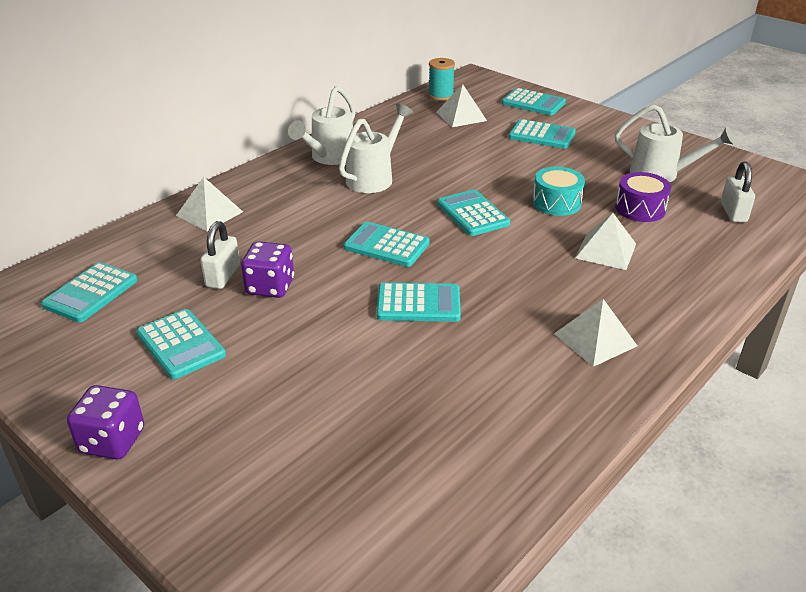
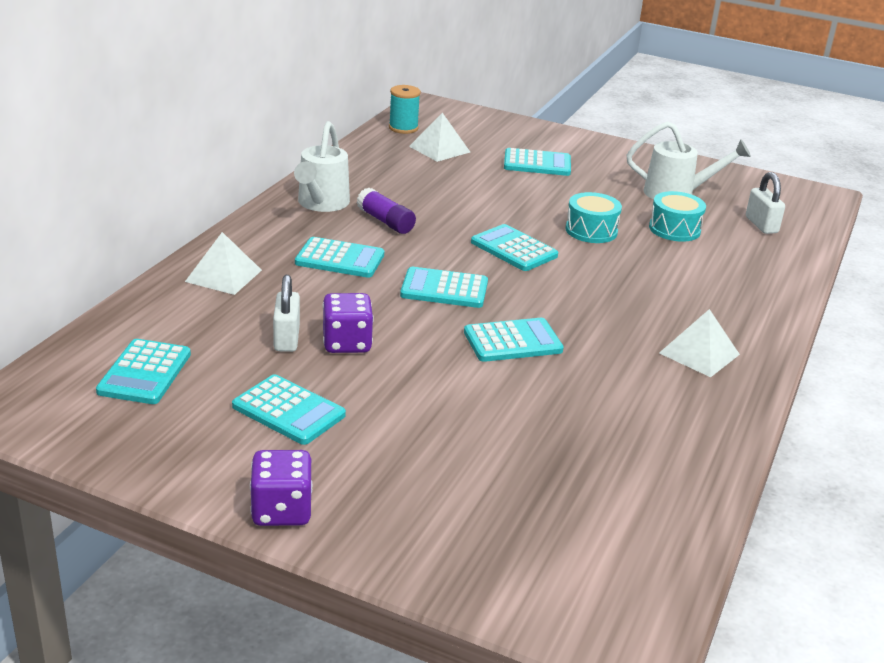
camera: 20 degrees left, 5 degrees down
white watering can [339,103,413,193] -> purple glue stick [357,188,416,234]
turquoise calculator [502,88,566,115] -> turquoise calculator moved to [295,237,384,278]
white pyramid [575,213,636,270] -> none
purple drum [615,172,671,222] -> turquoise drum [649,191,706,242]

